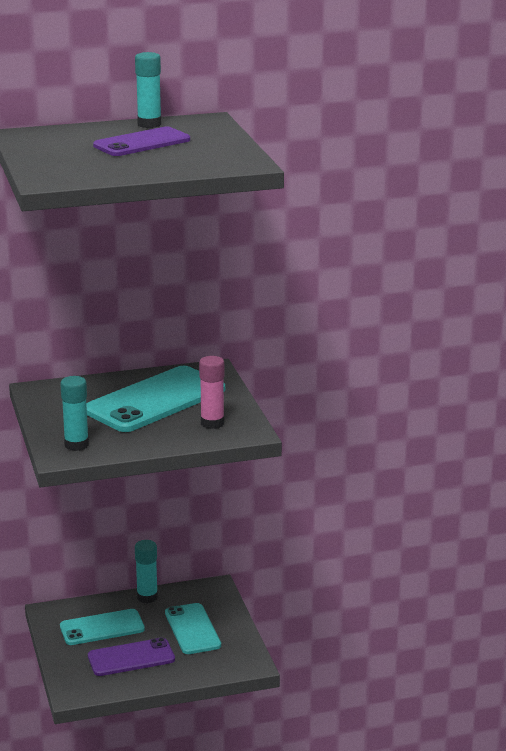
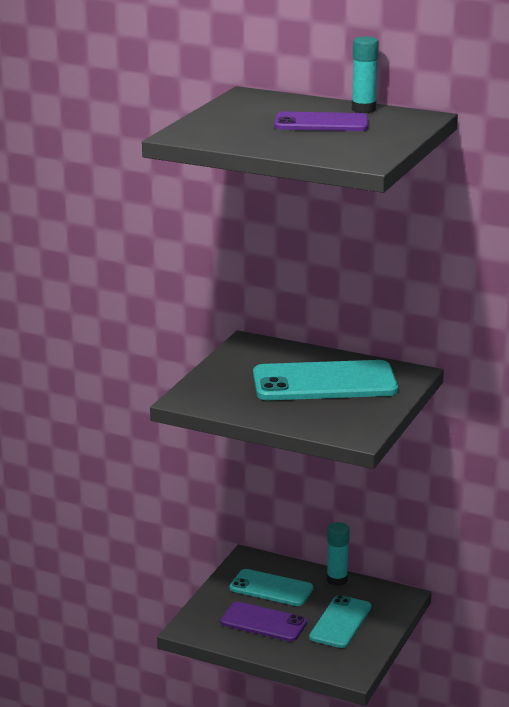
camera: 40 degrees right, 0 degrees up
turquoise glue stick [60,376,89,451] -> none
pink glue stick [199,356,224,429] -> none

